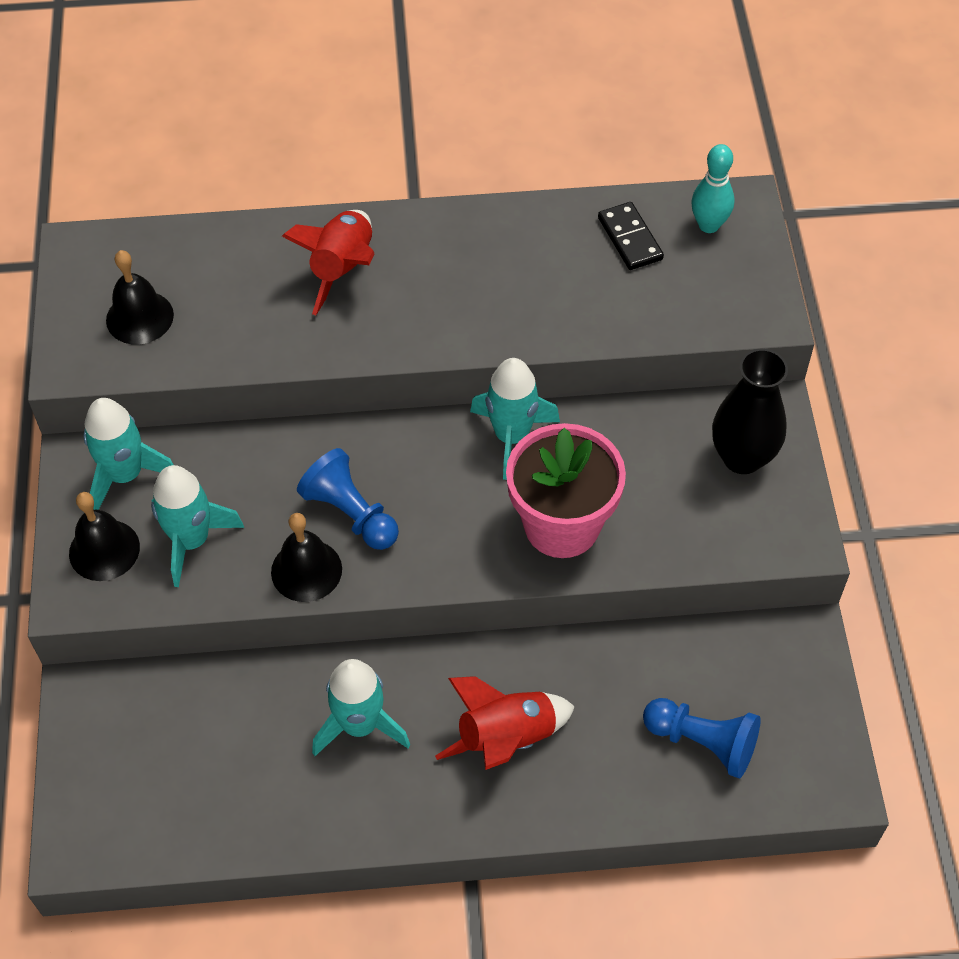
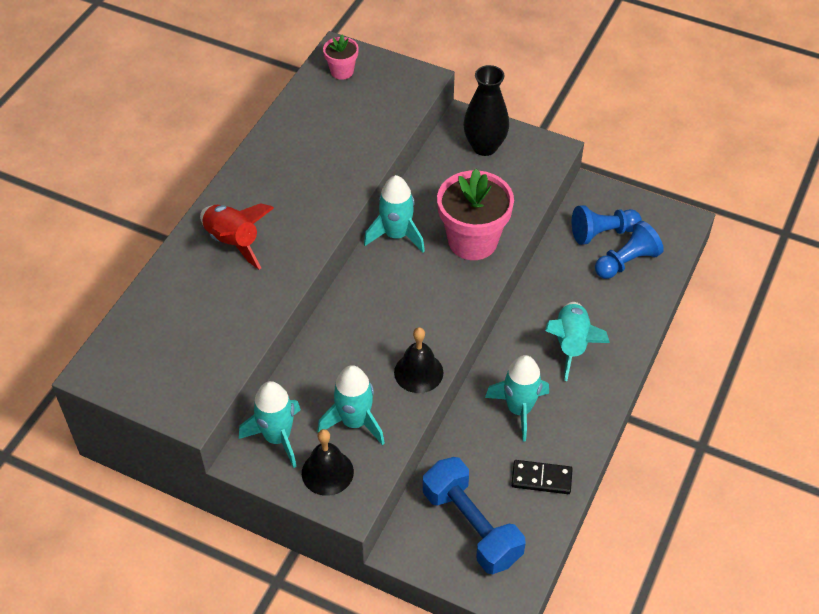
camera: 60 degrees left, 5 degrees down
black bell [106,250,174,344] -> none
blue pawn [297,448,399,550] -> blue pawn moved to [572,205,642,245]
red rocket [435,676,575,770] -> turquoise rocket [545,302,610,381]
black domino [598,202,664,270] -> black domino moved to [511,460,573,494]
turquoise bowling pin [691,144,735,233] -> pink flower pot [323,35,359,80]
none -> blue dumbbell [423,457,525,574]

